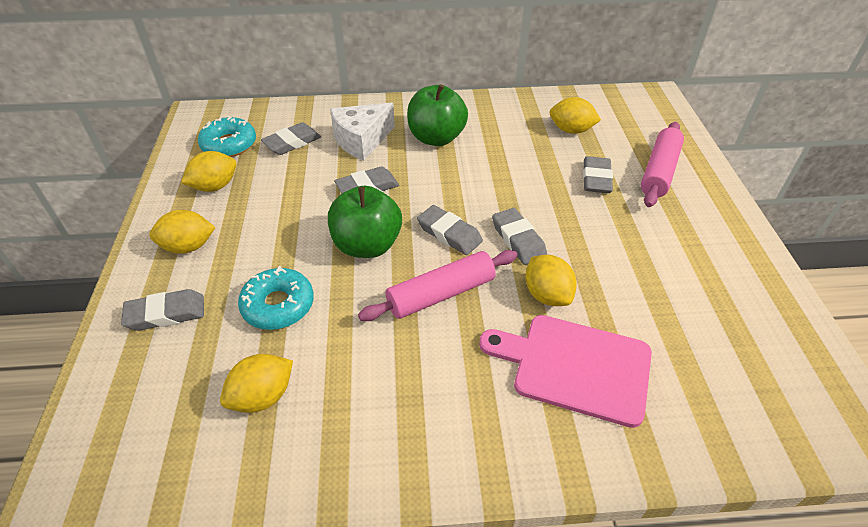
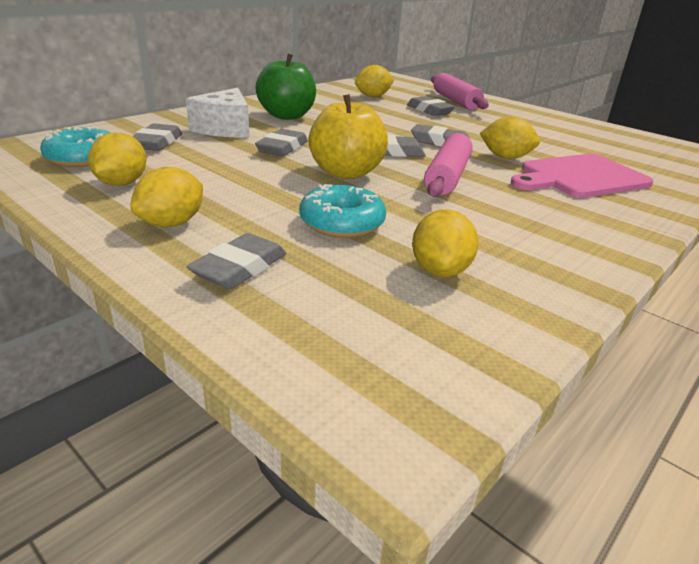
camera: 45 degrees left, 15 degrees down
green apple [328,186,402,258] -> yellow apple [309,94,388,179]

